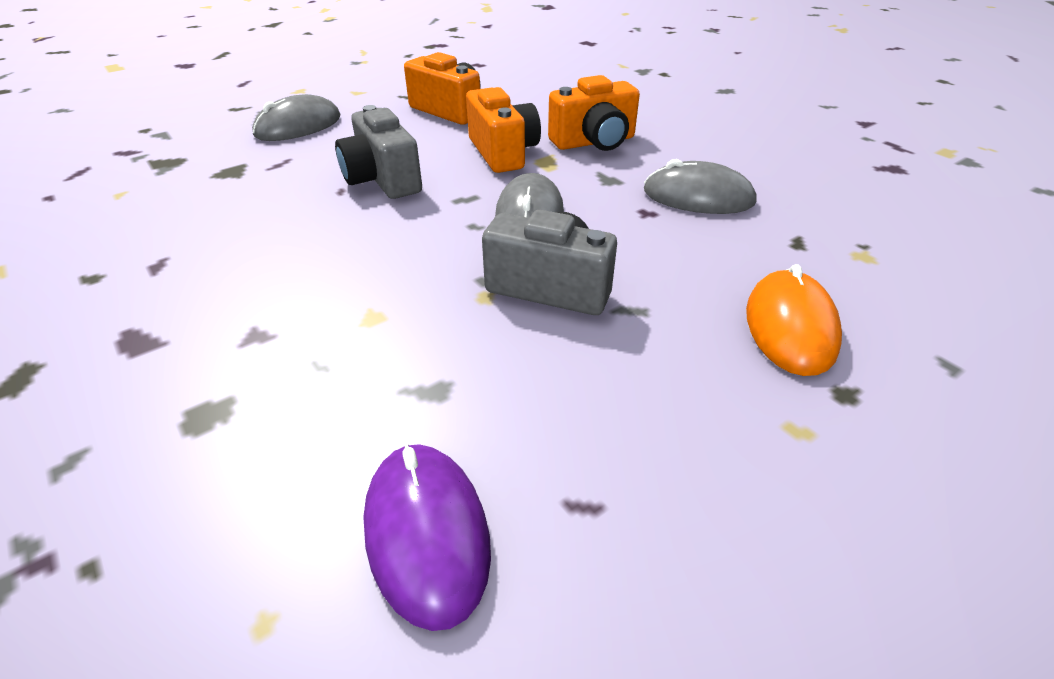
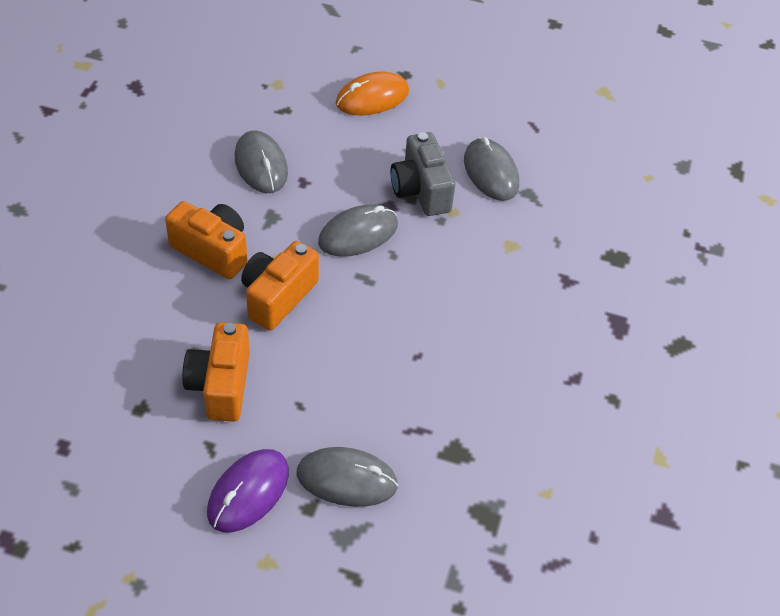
camera: 130 degrees left, 10 degrees up
grey camera [335,105,422,199] -> none
purple mouse [363,443,491,631] -> purple mouse moved to [207,449,289,533]
none -> grey mouse [464,137,519,201]

